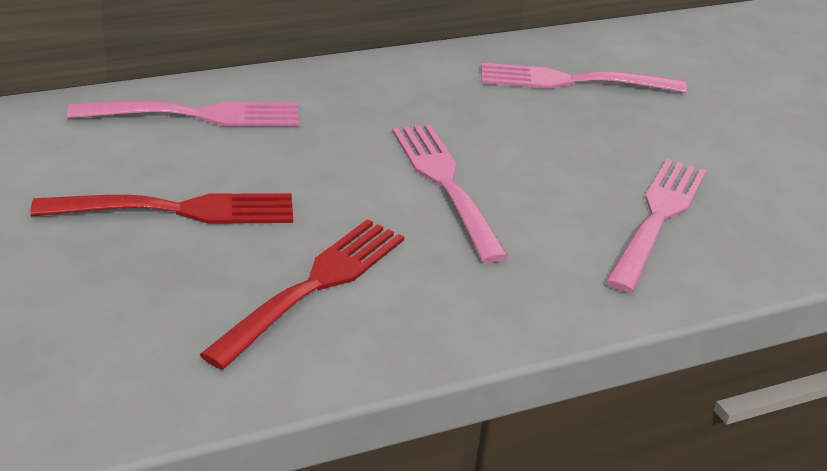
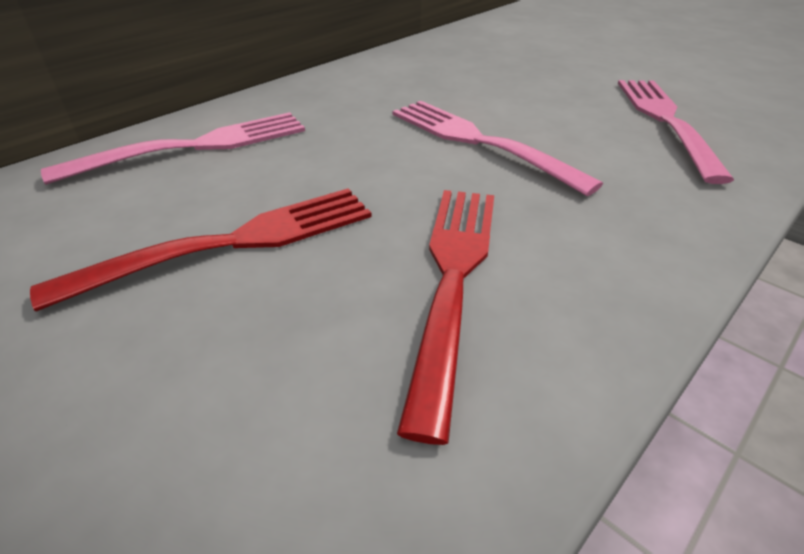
camera: 20 degrees left, 5 degrees up
pink fork [481,63,687,93] -> none

